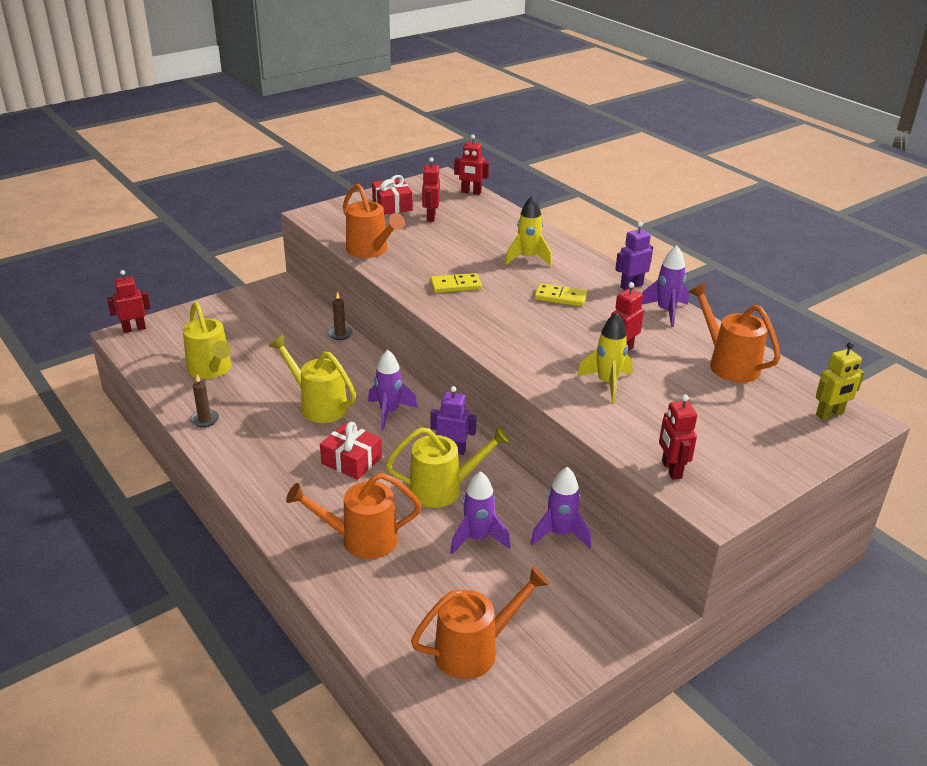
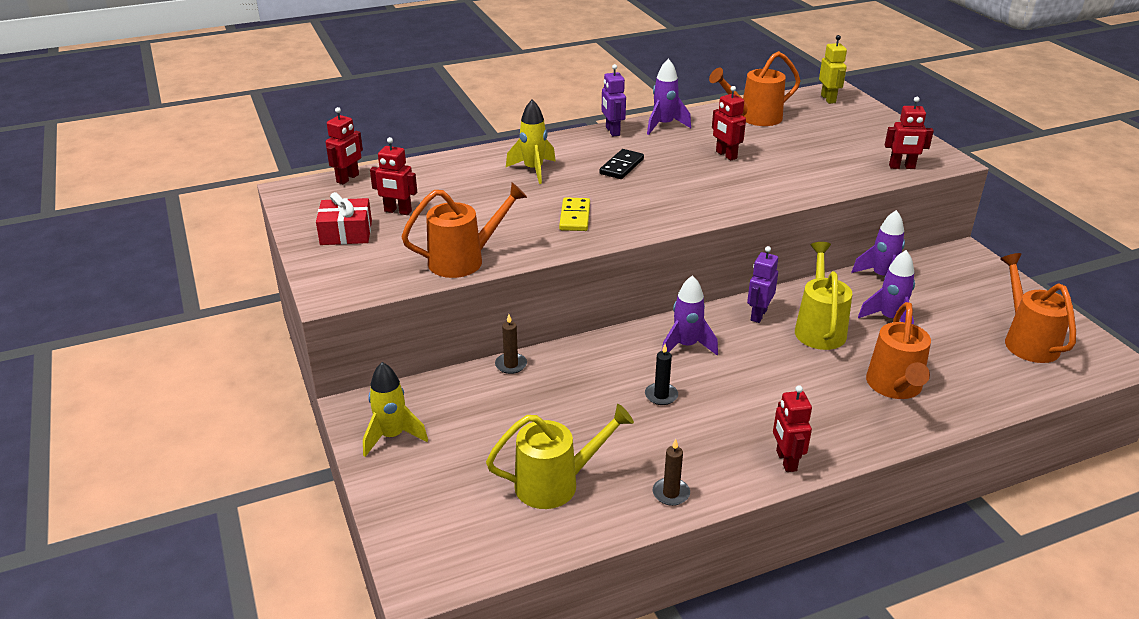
camera: 75 degrees left, 0 degrees up
red robot [107,270,151,333] -> red robot moved to [773,385,812,472]
yellow watering can [269,335,356,423] -> black candle [645,344,678,405]
red gift [320,422,382,480] -> none
yellow domino [534,283,587,307] -> black domino [599,149,644,179]
yellow rocket [577,312,633,403] -> yellow rocket moved to [363,362,428,457]

